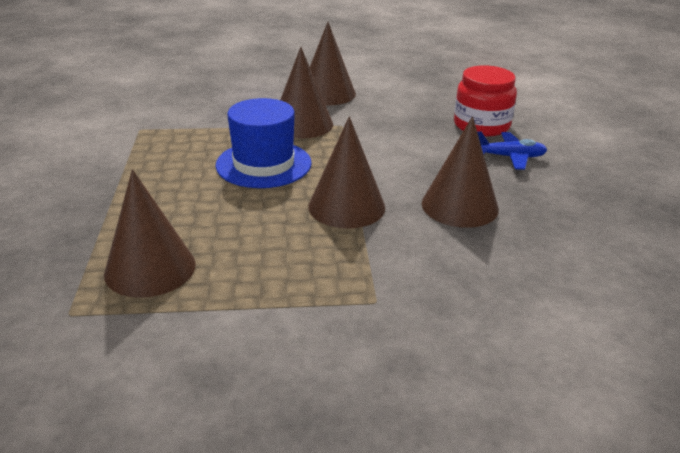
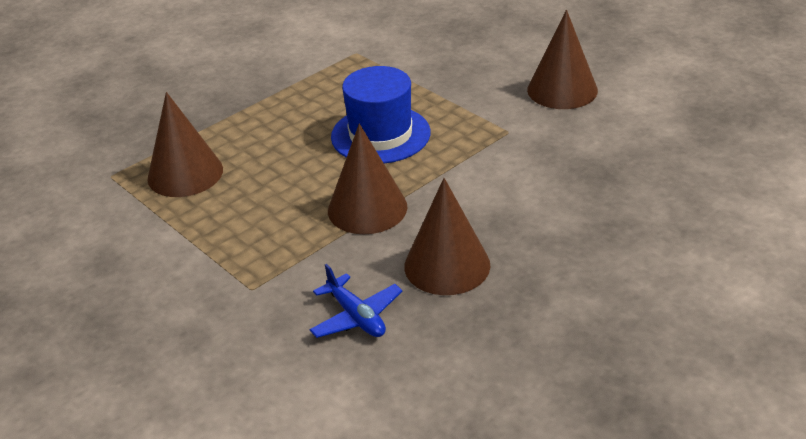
camera: 55 degrees right, 5 degrees up
brown cone [280,47,333,139] -> none
red jar [454,65,517,137] -> none
blue plane [477,131,547,170] -> blue plane moved to [309,264,402,338]

